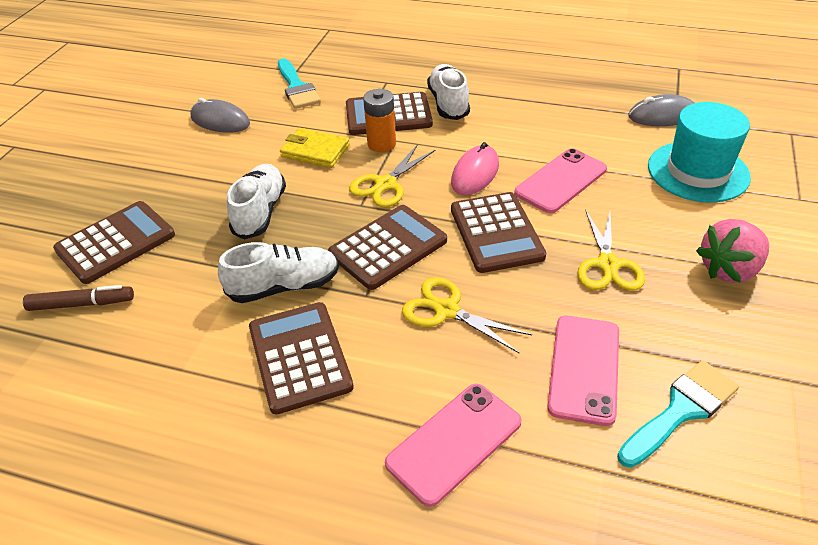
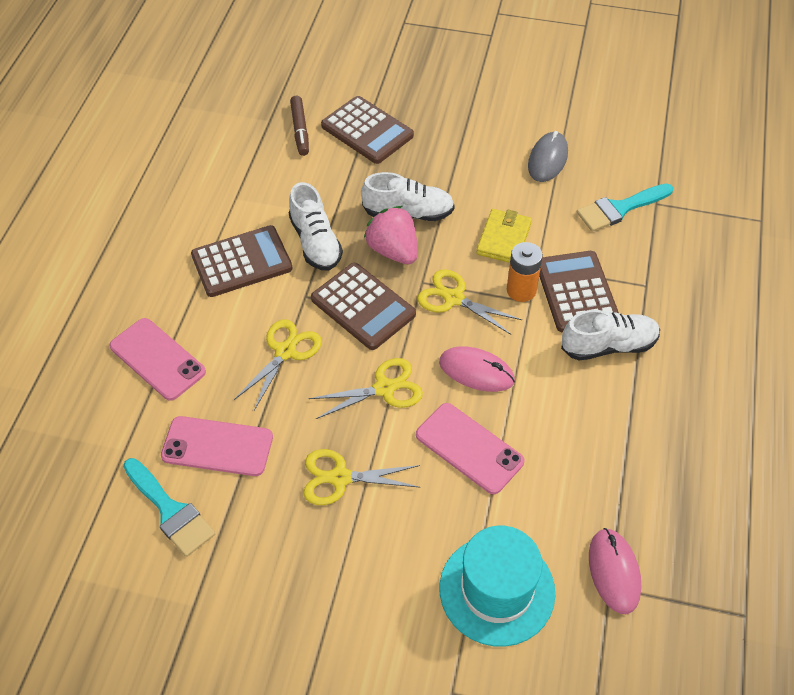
camera: 85 degrees right, 10 degrees up
brown calculator [451,192,546,273] -> yellow scissors [309,358,423,419]
grey mouse [628,94,694,126] -> pink mouse [589,528,642,614]
pink strawberry [696,219,769,283] -> pink strawberry moved to [364,206,418,264]

